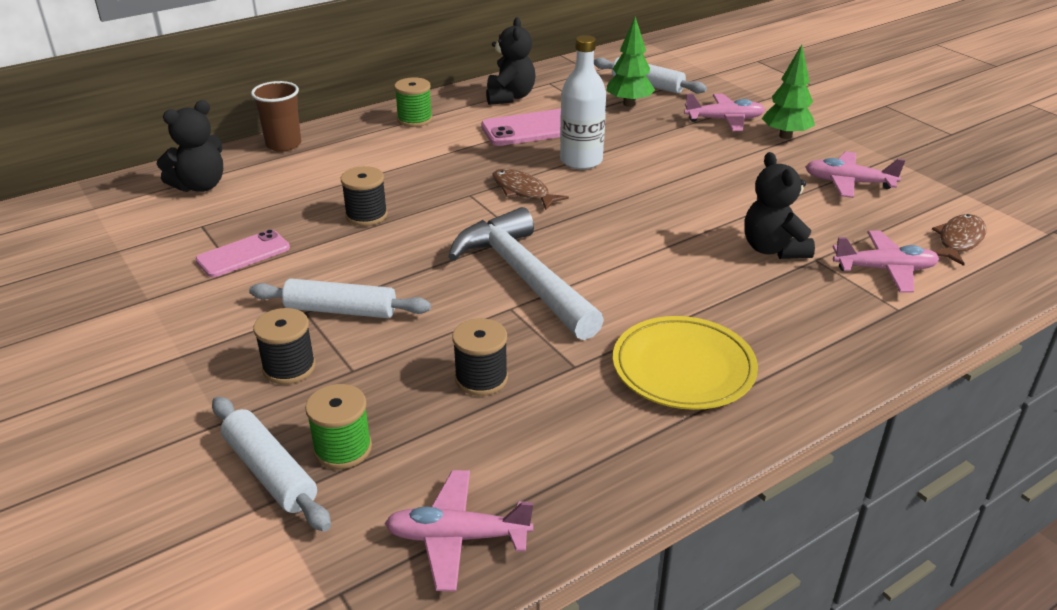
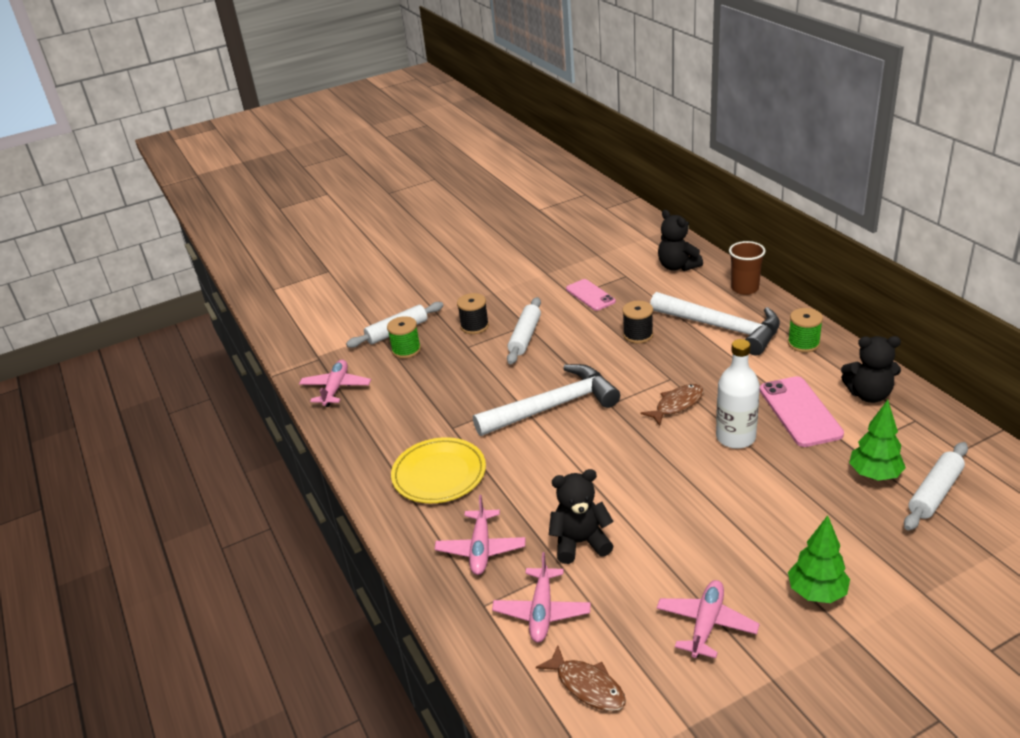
camera: 100 degrees right, 0 degrees up
black spool [452,318,508,396] -> none
pink plane [684,94,765,131] -> pink plane moved to [435,495,526,575]
none -> white hammer [650,292,780,356]

